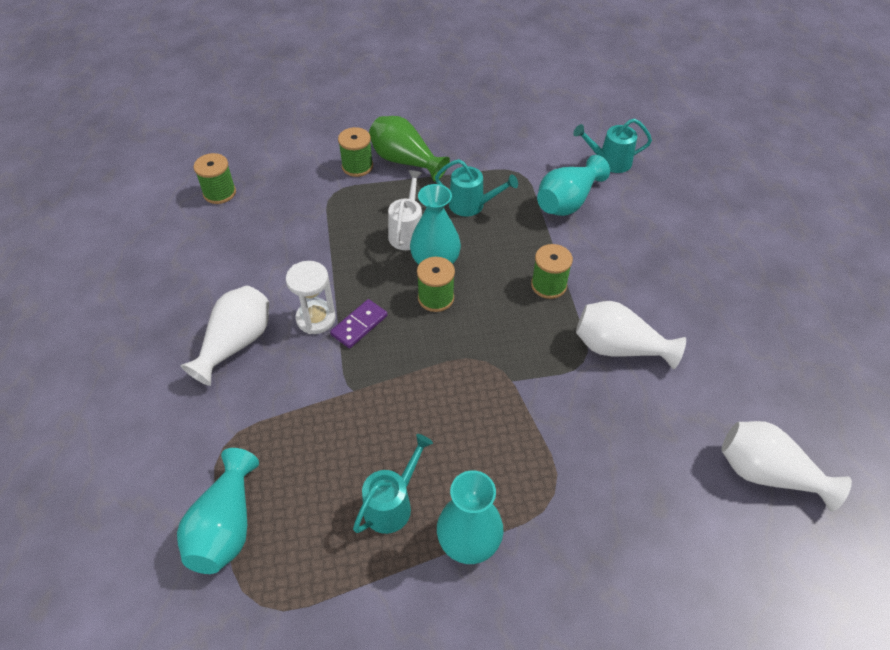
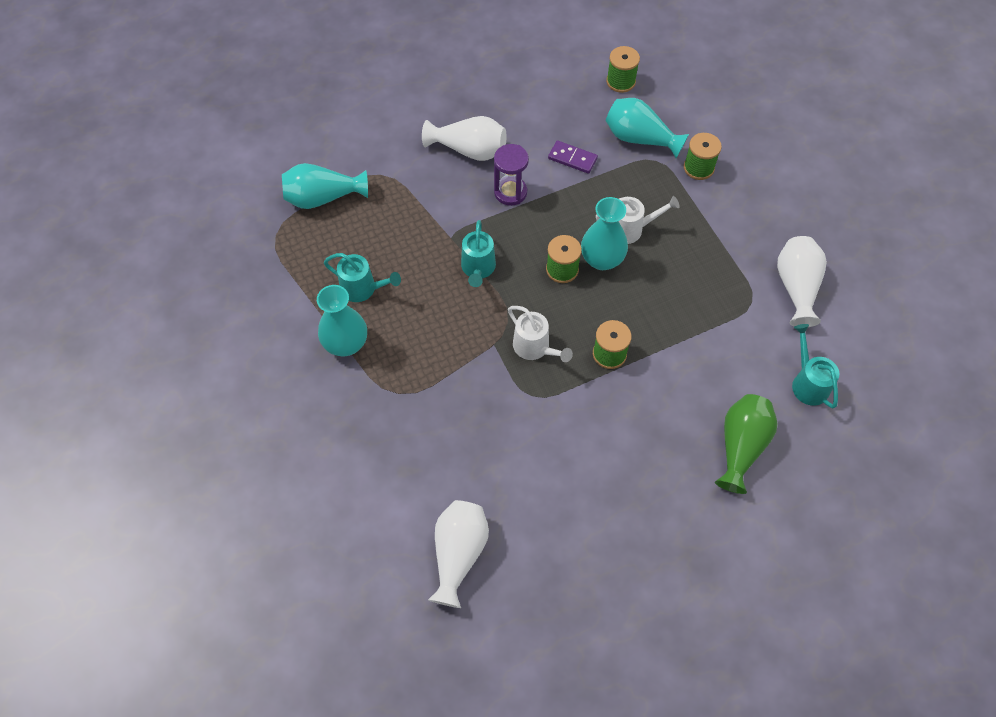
camera: 75 degrees right, 10 degrees up
white hourglass [286,261,336,334] -> purple hourglass [494,144,529,206]
purple domino [330,299,387,348] -> purple domino moved to [548,140,598,174]
green vase [369,116,450,182] -> green vase moved to [715,394,777,494]
turquoise watering can [435,159,518,216] -> turquoise watering can moved to [461,220,496,287]
turquoise vase [537,155,610,216] -> turquoise vase moved to [606,98,689,158]
white vase [576,301,686,369] -> white vase moved to [777,236,827,327]
none -> white watering can [508,306,573,362]

